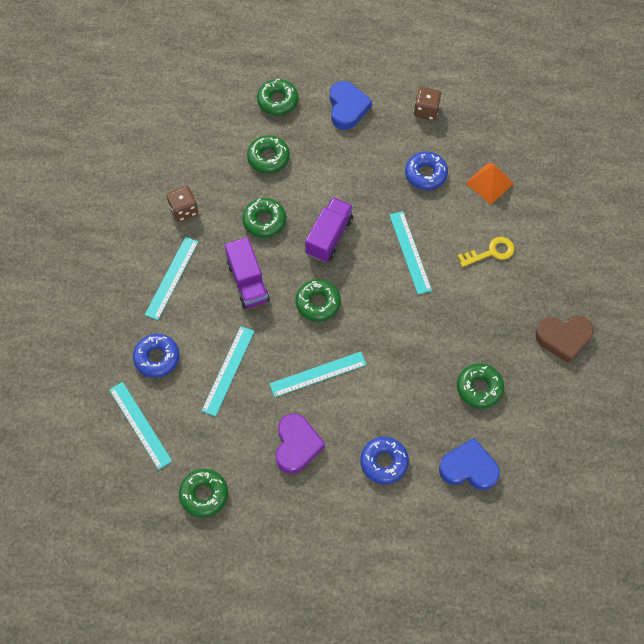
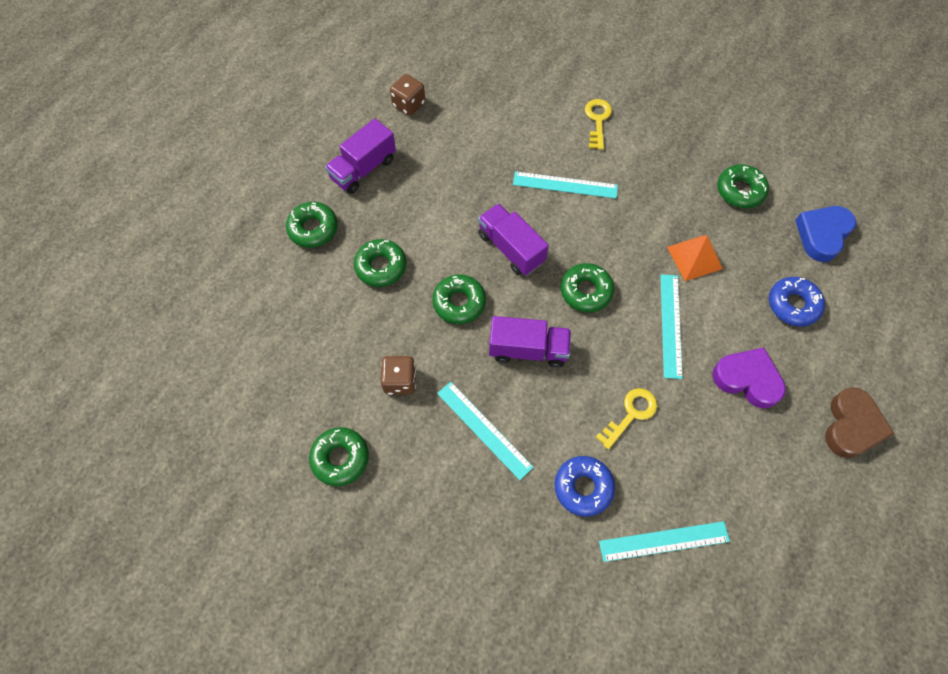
camera: 65 degrees left, 0 degrees up
green donut [179,469,228,518] -> green donut moved to [309,427,369,486]
turquoise ruler [202,326,255,417] -> yellow key [596,388,657,449]
blue heart [330,81,372,130] -> purple truck [325,118,396,194]
blue donut [405,152,448,190] -> none
orange pyramid [466,163,514,204] -> orange pyramid moved to [667,235,723,281]
brown heart [535,316,594,364] -> brown heart moved to [825,387,895,458]

